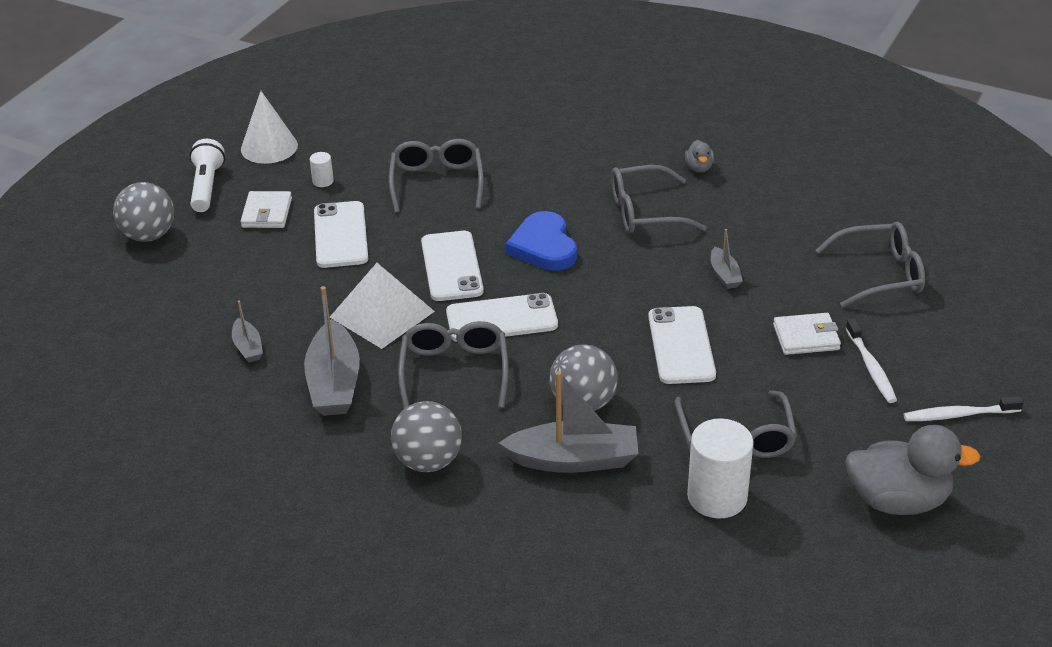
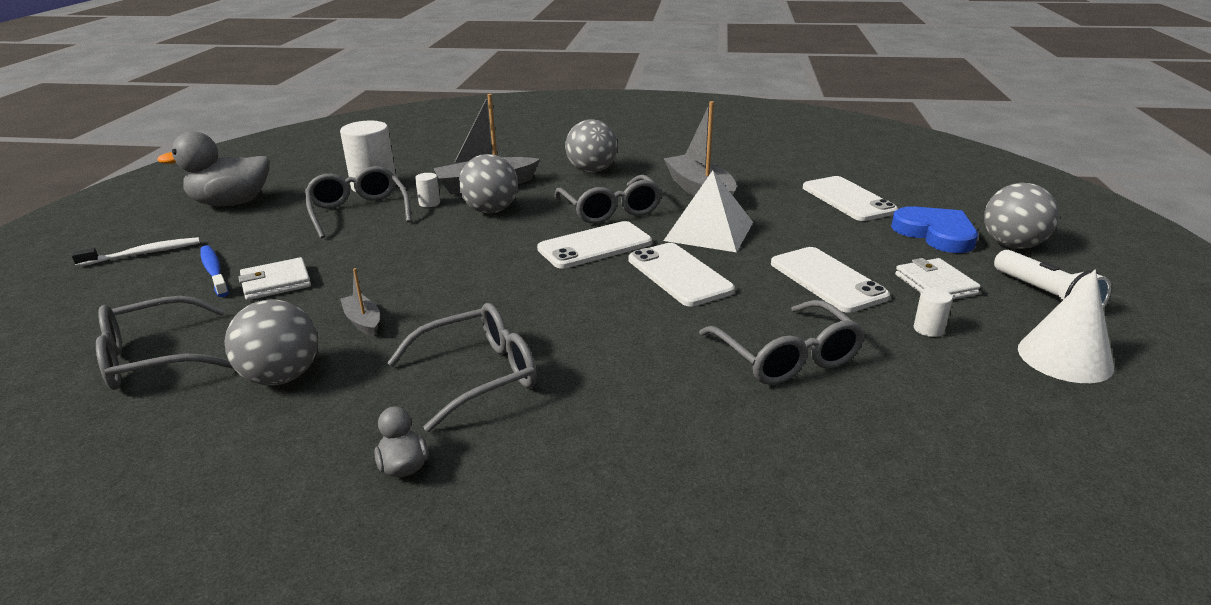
camera: 160 degrees right, 10 degrees down
grey boat [232,301,263,362] -> none
blue heart [506,211,577,271] -> blue heart moved to [891,206,978,253]
white phone [648,306,716,384] -> white phone moved to [803,176,898,221]
white toothbrush [846,318,897,403] -> blue toothbrush [200,245,229,297]
none -> grey ball [225,299,318,385]
none -> white cylinder [415,173,440,207]

